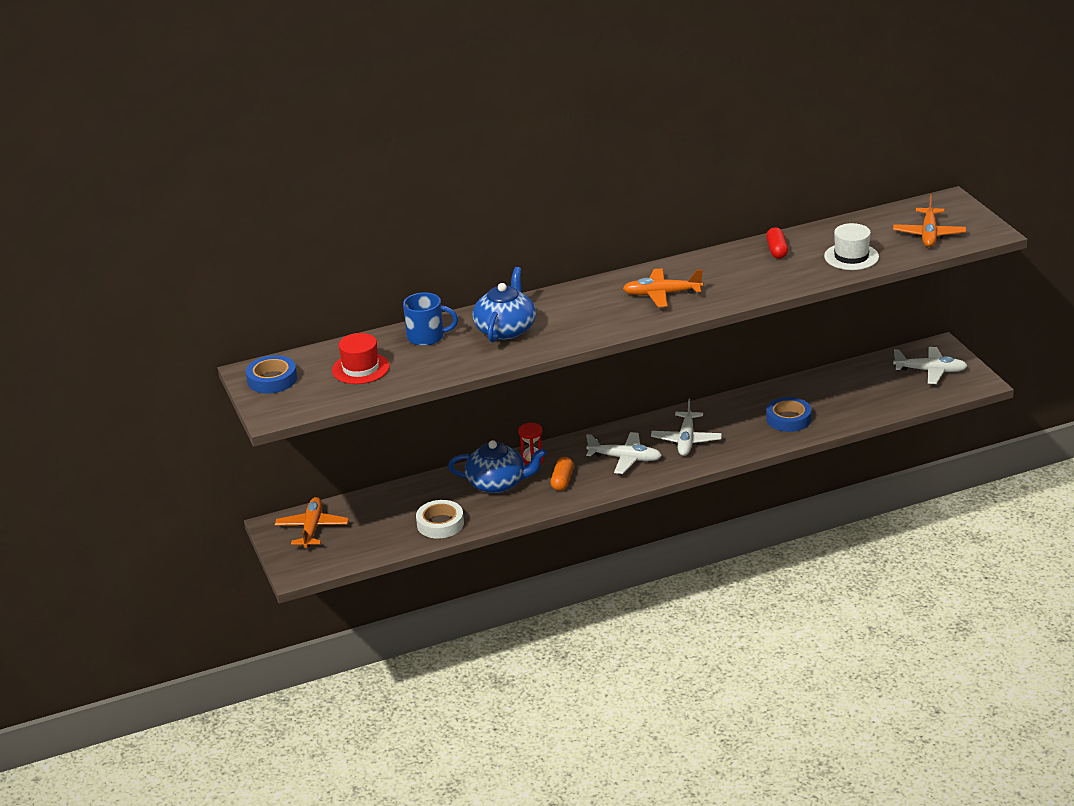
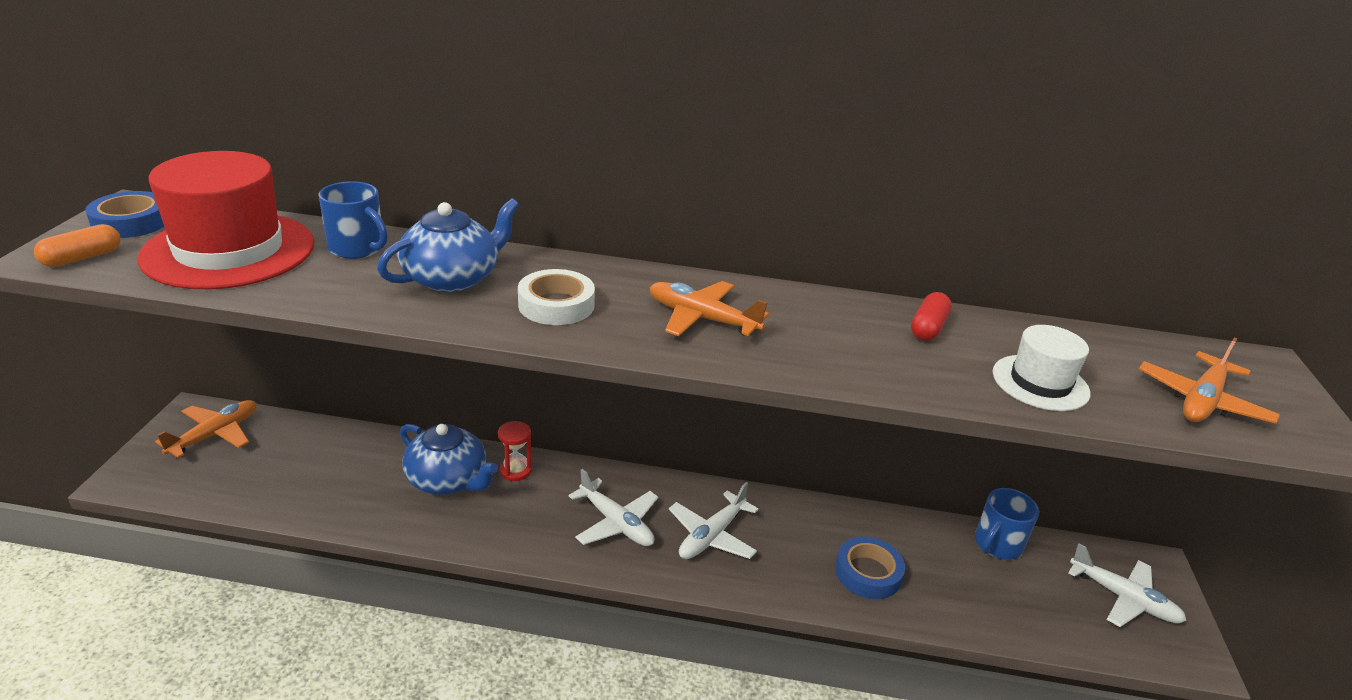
camera: 25 degrees right, 0 degrees up
red hat [332,333,390,384] -> red hat [138,151,314,289], size x1.90
white tape [416,500,464,538] -> white tape moved to [518,269,595,325]
orange capsule [550,457,574,491] -> orange capsule moved to [34,224,121,267]
none -> blue mug [975,488,1039,560]

